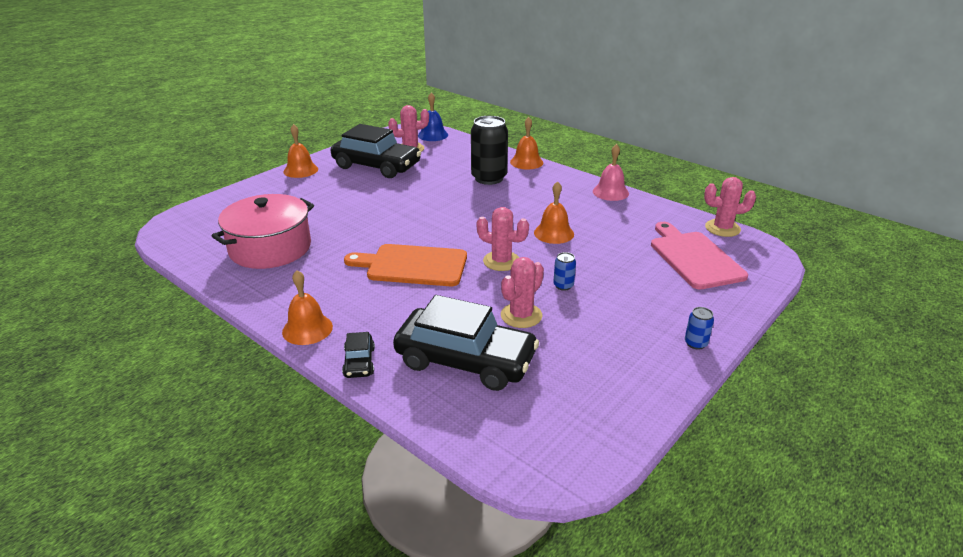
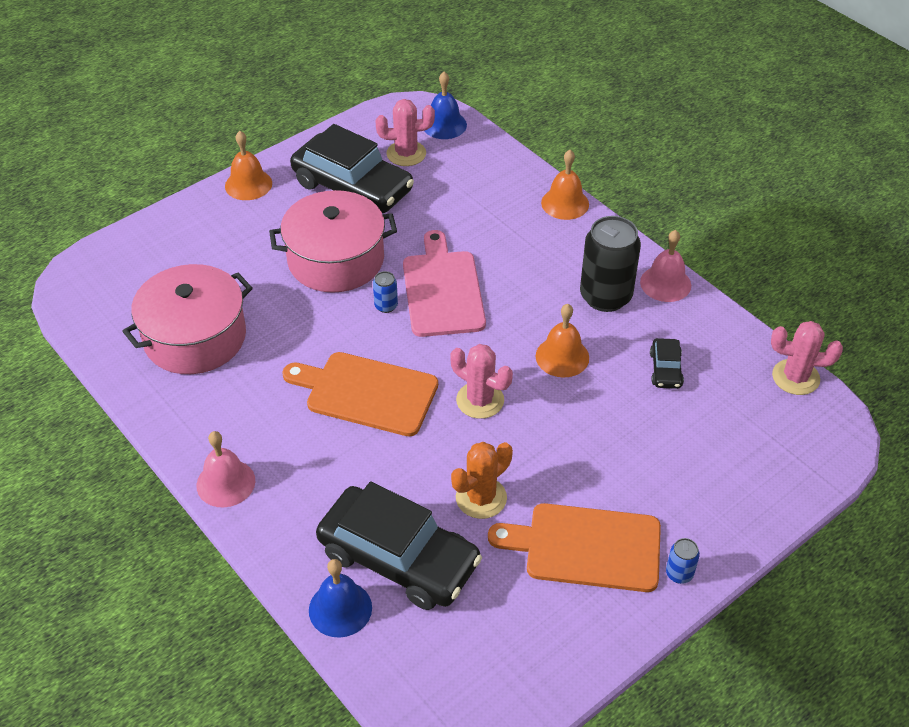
camera: 10 degrees right, 15 degrees up
orange bell [282,270,333,345] -> pink bell [196,431,255,507]
black car [342,332,375,378] -> black car moved to [650,338,684,389]
black can [471,116,508,185] -> black can moved to [580,216,641,312]
pink cactus [501,257,544,328] -> orange cactus [451,442,513,519]
blue can [553,252,576,291] -> blue can moved to [373,271,398,313]
pink cutting board [651,222,748,289] -> pink cutting board moved to [403,230,486,337]
none -> pink pot [269,190,397,293]
none -> blue bell [309,559,372,638]
none -> orange cutting board [488,503,661,592]

